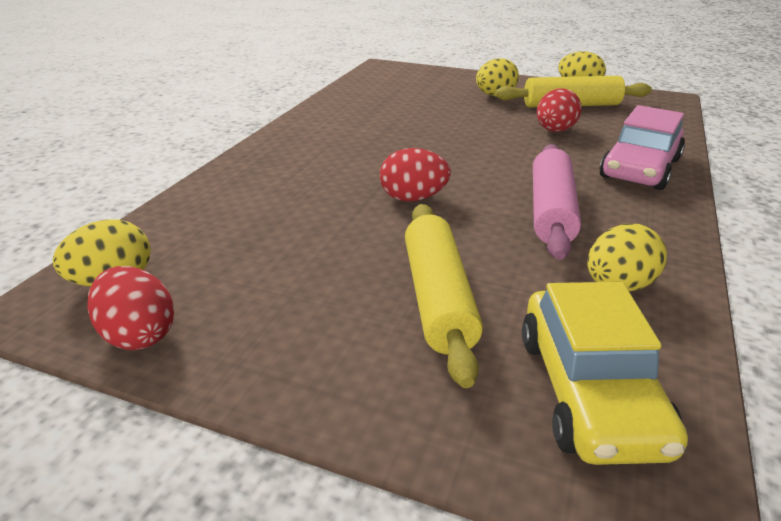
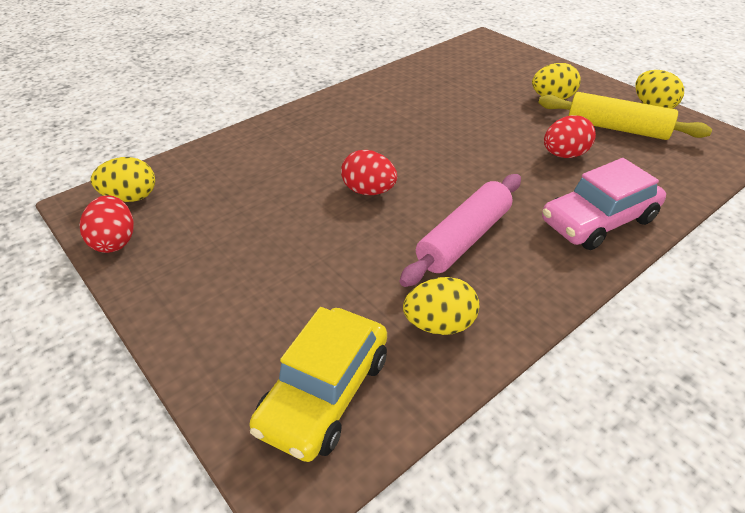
camera: 30 degrees right, 10 degrees up
yellow rolling pin [405,204,483,388] -> none

